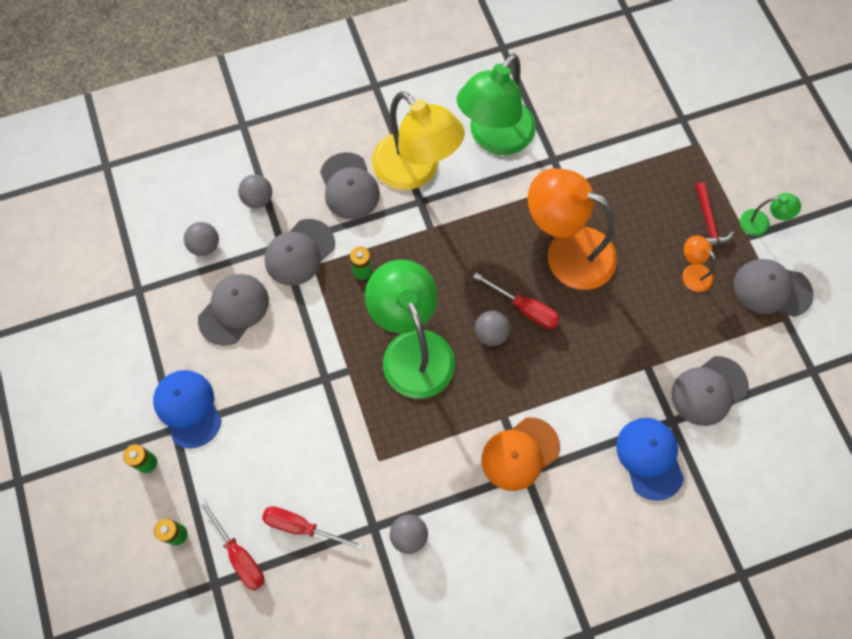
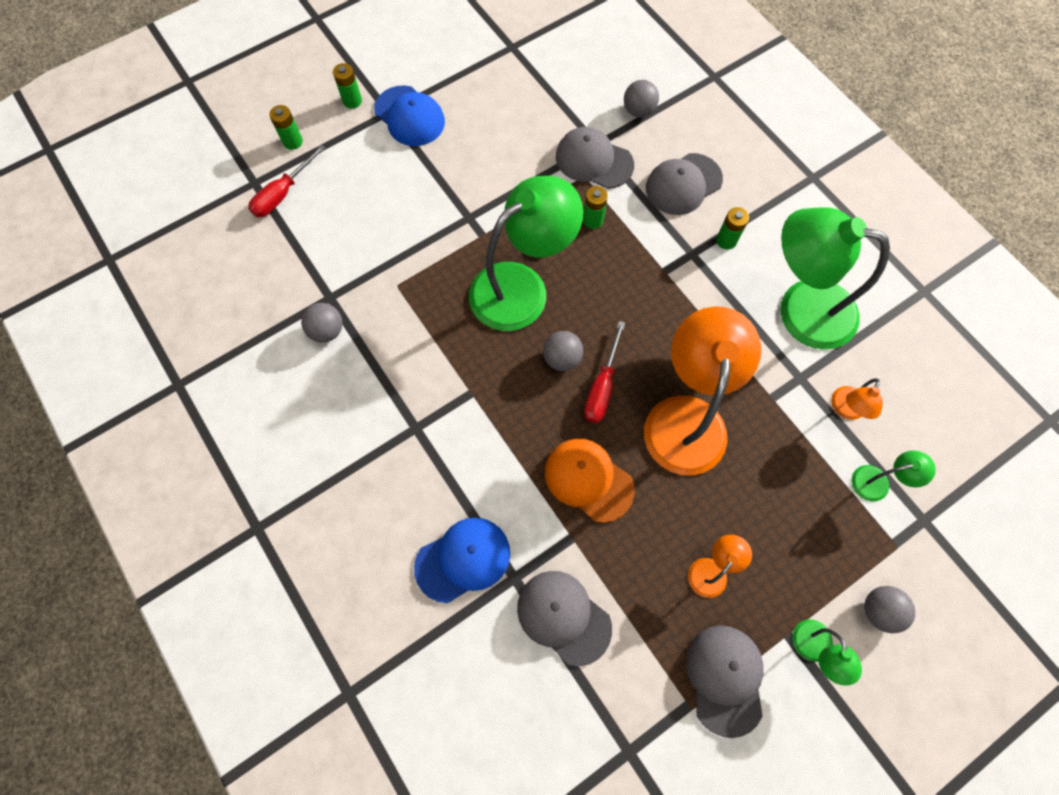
camera: 75 degrees right, 0 degrees up
blue cap [153,370,222,448] -> blue cap turned 90 degrees clockwise [374,85,445,146]
grey ball [184,222,219,256] -> grey ball moved to [864,586,915,633]
grey cap [198,274,269,346] -> none
red screwdriver [262,506,364,551] -> none
yellow lamp [372,91,465,190] -> green battery [716,207,749,250]
orange cap [482,417,560,491] -> orange cap moved to [545,439,635,523]
red hammer [695,182,734,246] -> none
none -> orange lamp [831,378,883,420]
none -> green lamp [851,450,936,502]

